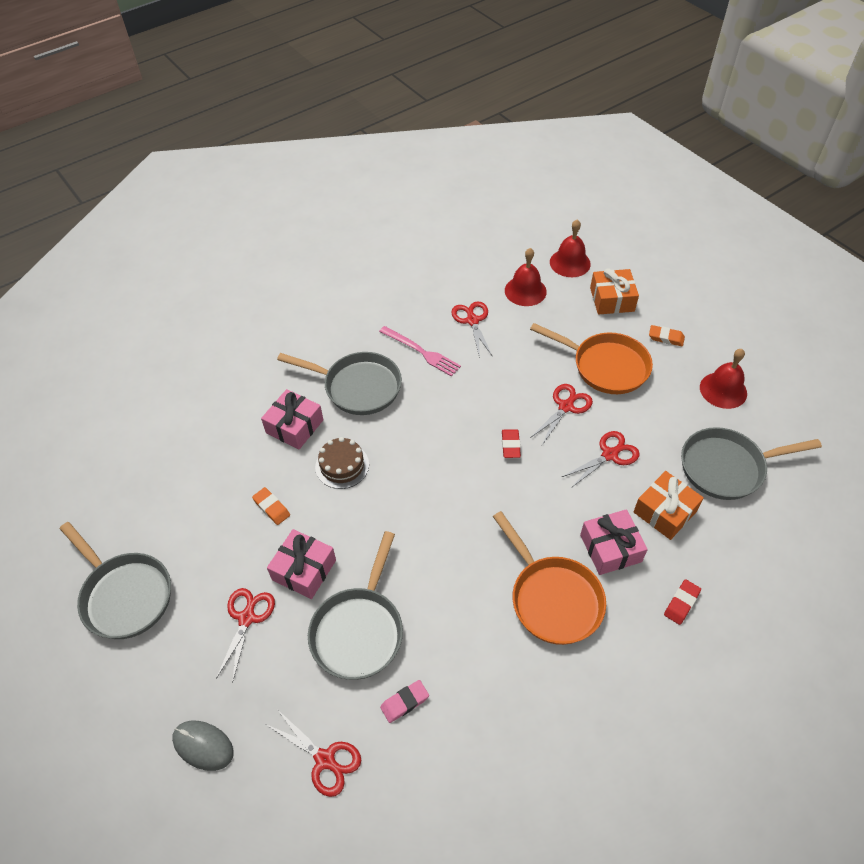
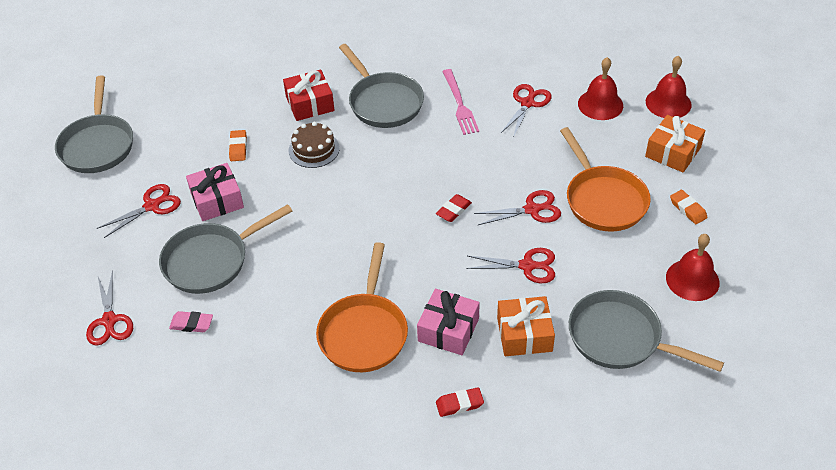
camera: 40 degrees right, 5 degrees down
grey mouse [172,721,234,771] -> none
pink gift [261,389,323,449] -> red gift [283,69,335,121]

